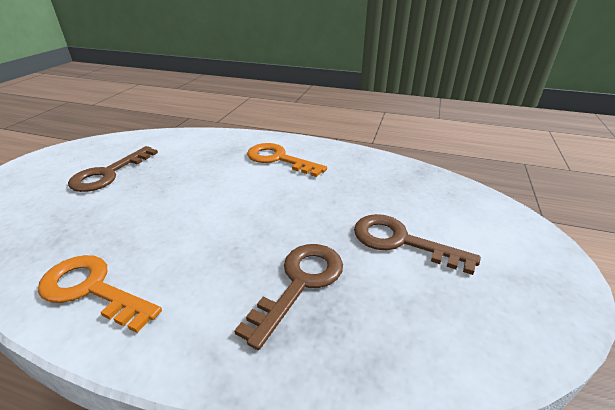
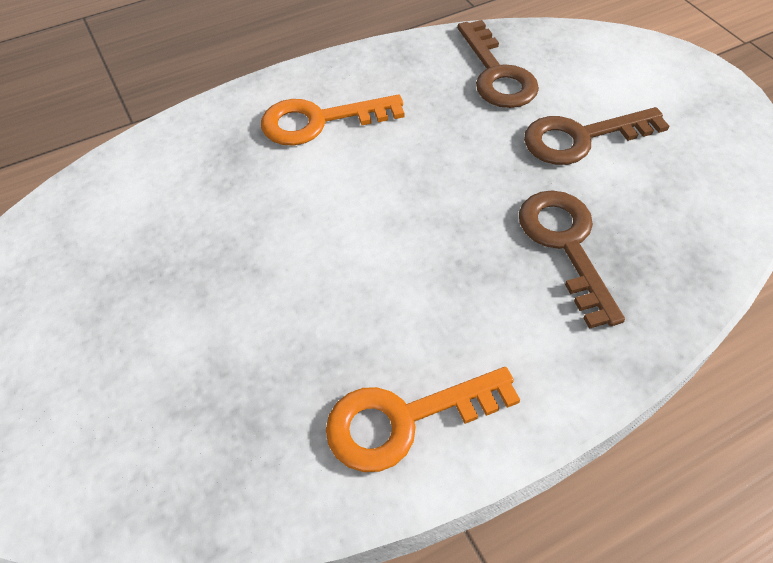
camera: 45 degrees left, 20 degrees up
brown key [68,146,158,192] -> brown key moved to [457,20,539,108]

